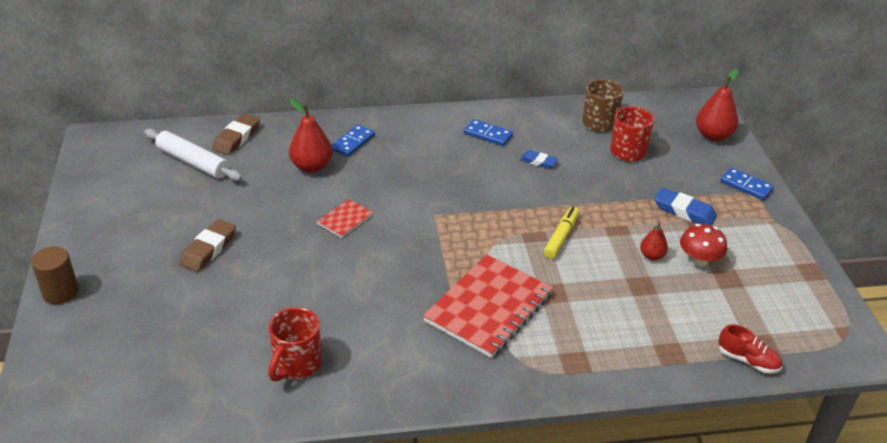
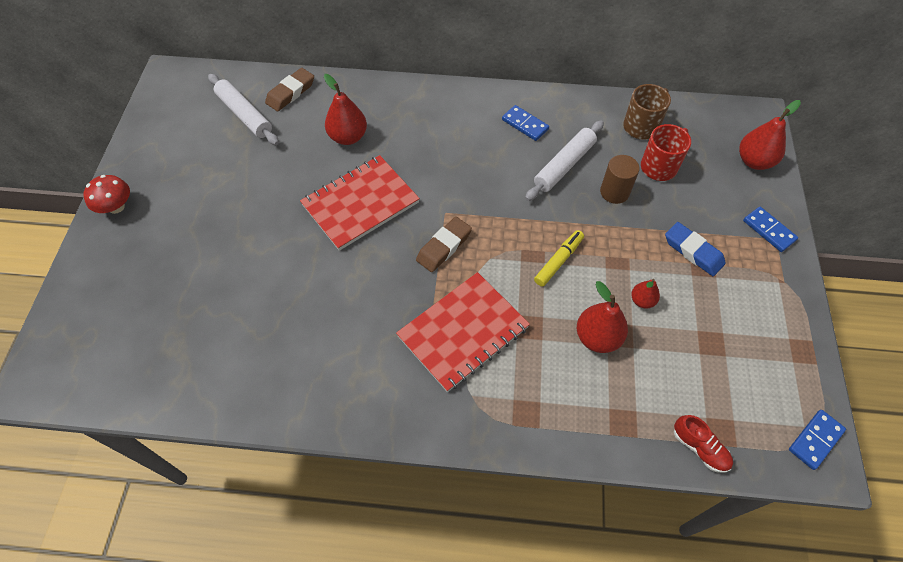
camera: 15 degrees right, 20 degrees up
brown cylinder [31,246,79,304] -> brown cylinder moved to [600,155,639,204]
brown eraser [179,219,236,272] -> brown eraser moved to [416,217,472,272]
red mug [268,307,322,382] -> none
red notebook [316,199,373,238] -> red notebook [300,155,420,251], size x2.17
blue domino [331,124,375,157] -> blue domino moved to [789,410,846,470]
blue eraser [520,150,558,169] -> white rolling pin [525,120,604,201]
red mushroom [680,224,727,267] -> red mushroom moved to [83,175,130,214]
none -> red pear [577,281,628,353]

